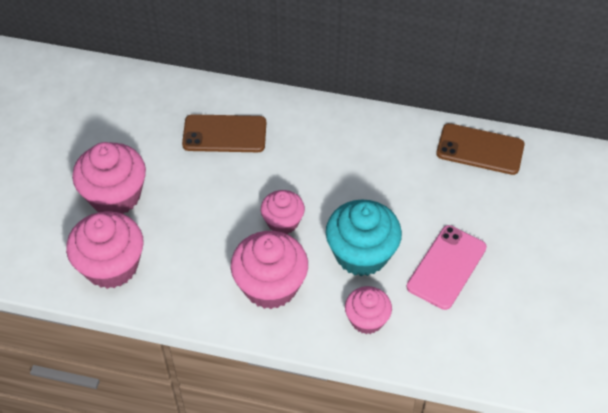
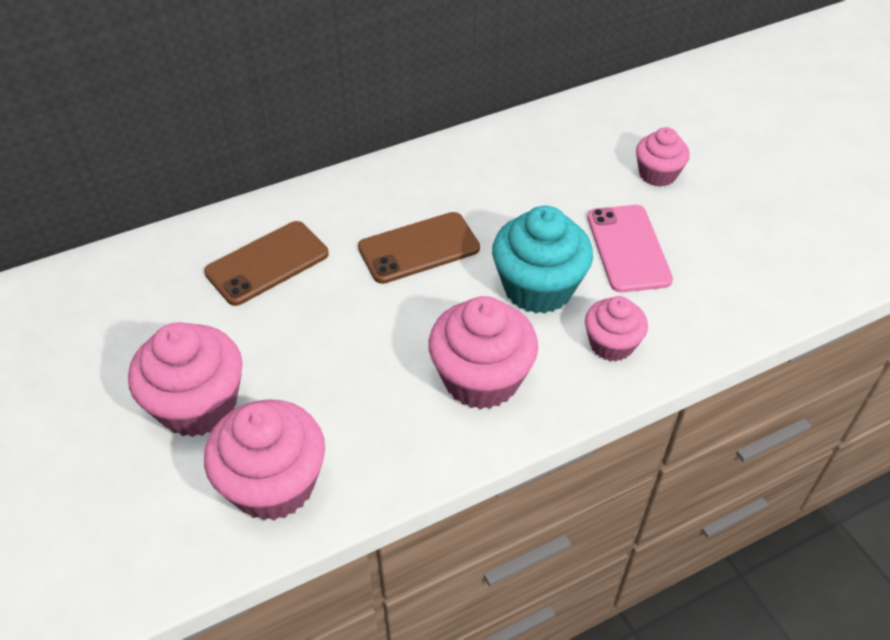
camera: 40 degrees left, 5 degrees down
pink cupcake [261,190,305,234] -> pink cupcake moved to [636,127,690,187]
brown phone [436,123,524,175] -> brown phone moved to [358,212,480,284]

